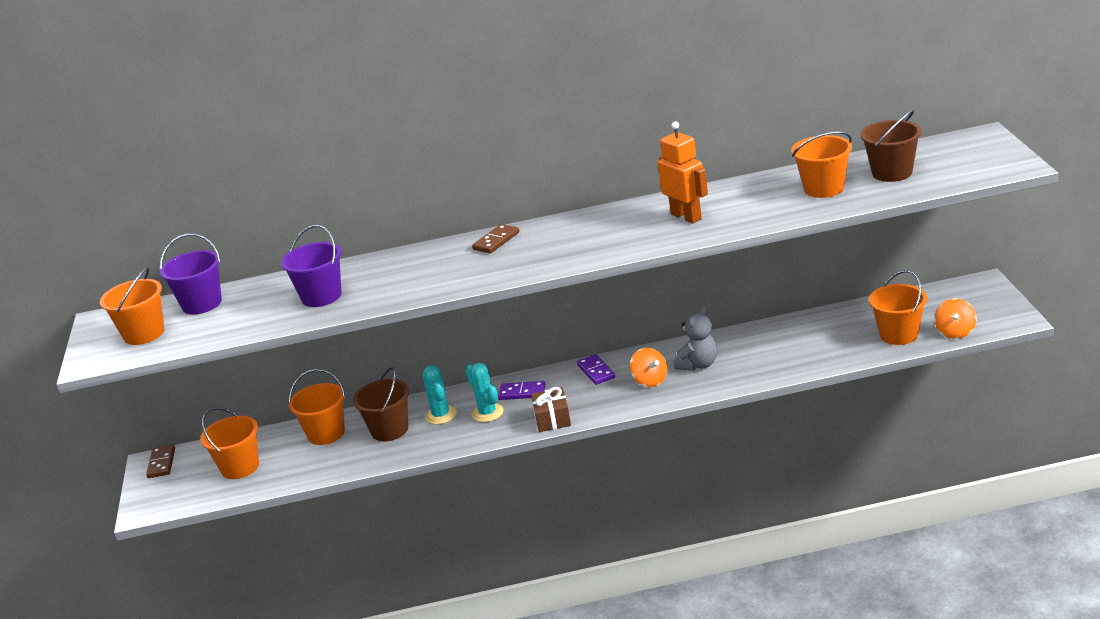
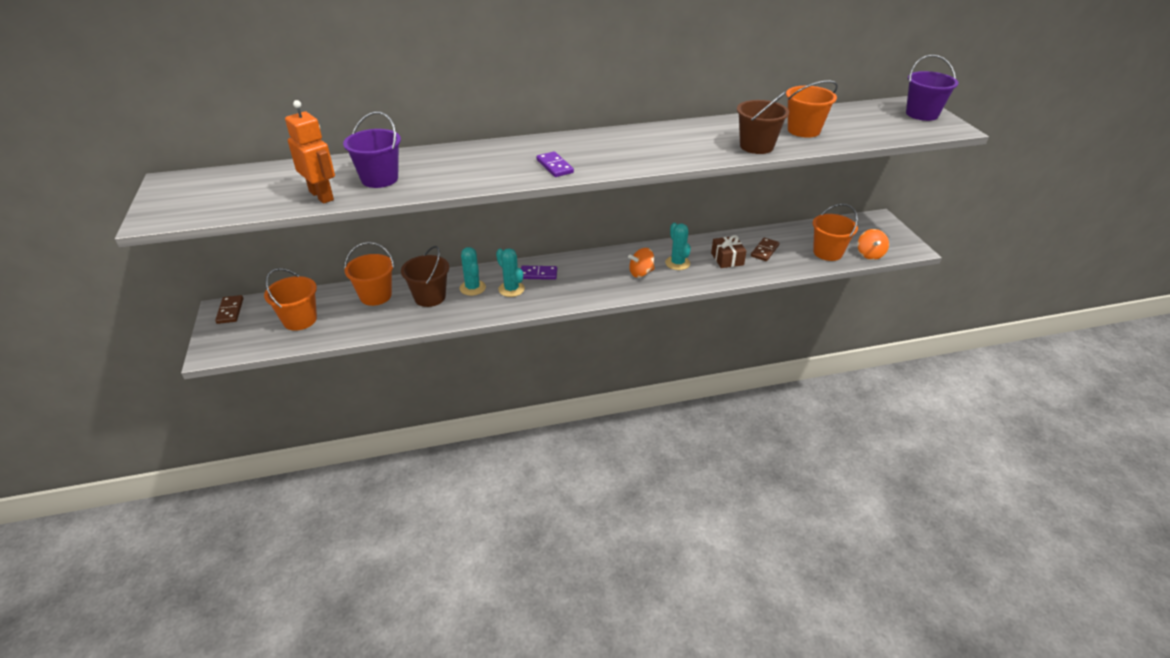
camera: 10 degrees left, 10 degrees up
orange bucket [100,267,165,345] -> none
purple bucket [160,234,222,314] -> purple bucket moved to [906,54,958,121]
brown domino [472,224,519,253] -> brown domino moved to [751,238,779,261]
brown gift [531,387,571,432] -> brown gift moved to [711,235,746,268]
purple domino [577,354,615,385] -> purple domino moved to [536,151,574,177]
orange spinning top [630,348,667,387] -> orange spinning top turned 105 degrees clockwise [628,248,655,278]
orange robot [658,121,708,224] -> orange robot moved to [285,100,335,204]
grey teddy bear [674,306,717,371] -> turquoise cactus [665,223,691,270]
brown bucket [860,109,921,182] -> brown bucket moved to [737,91,789,154]

